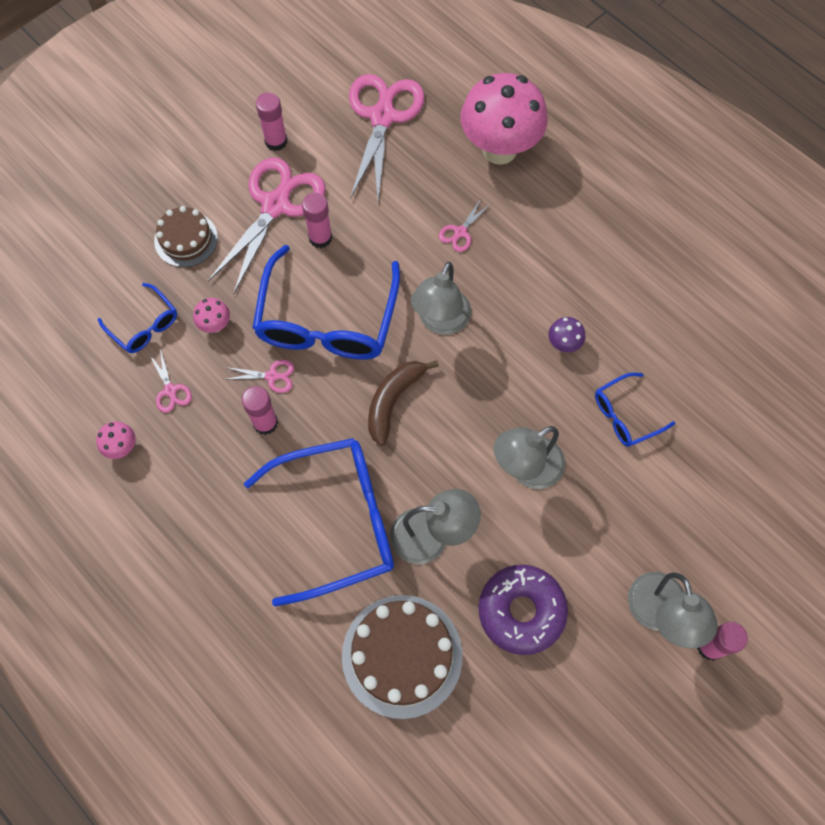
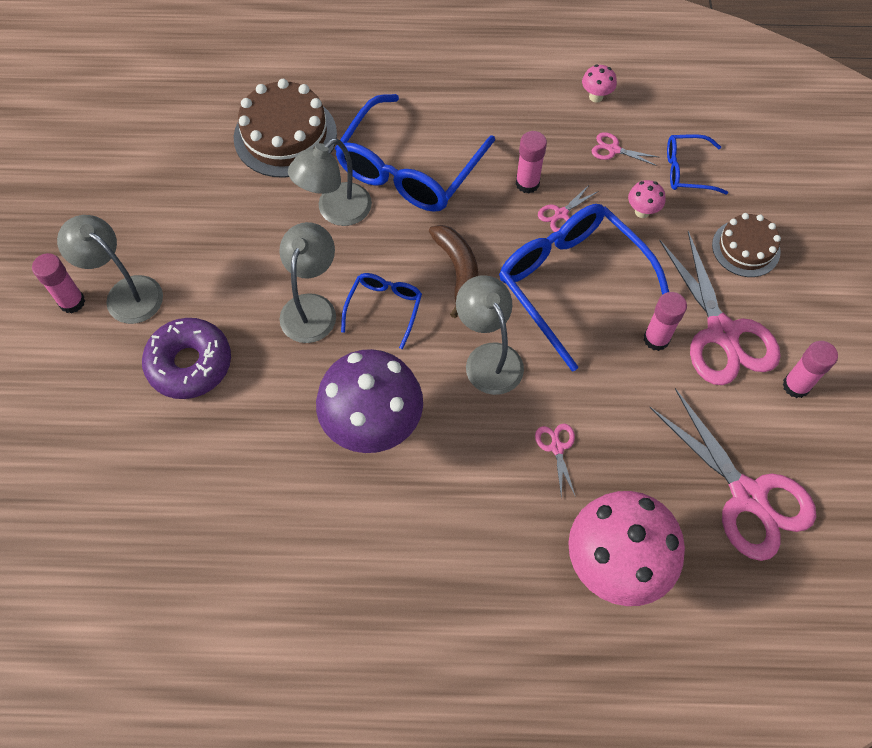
camera: 135 degrees right, 5 degrees down
purple donut [478,565,568,655] -> purple donut moved to [142,318,231,399]
purple mushroom [548,317,585,352] -> purple mushroom [316,349,423,453], size x2.48
blue glasses [595,373,675,447] -> blue glasses moved to [341,273,422,349]

